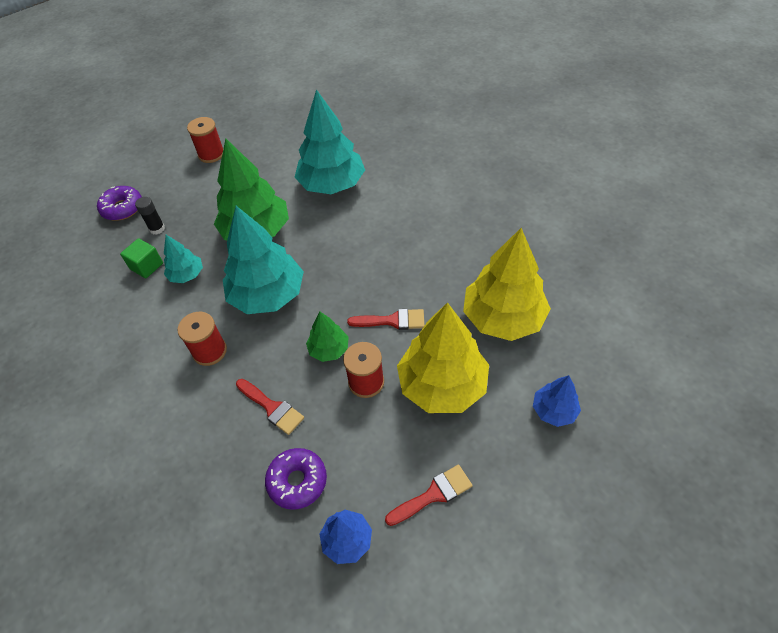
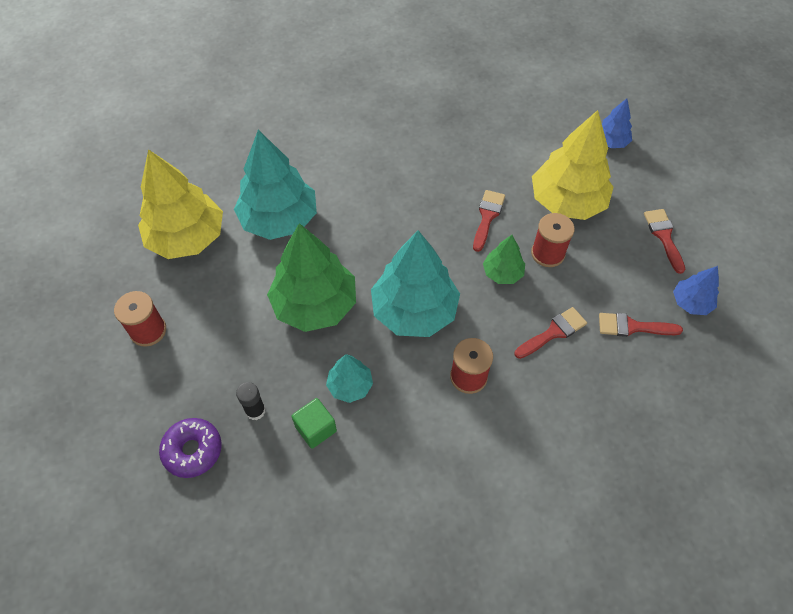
camera: 75 degrees left, 5 degrees up
purple donut [265,448,327,510] -> red brush [599,313,683,337]
yellow tree [463,228,551,341] -> yellow tree moved to [138,149,223,259]

